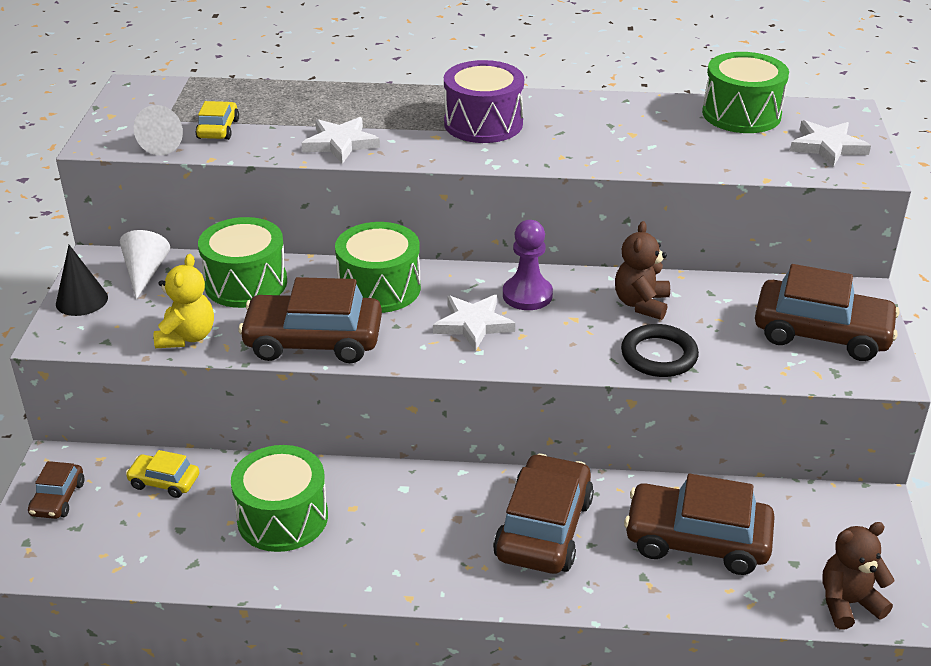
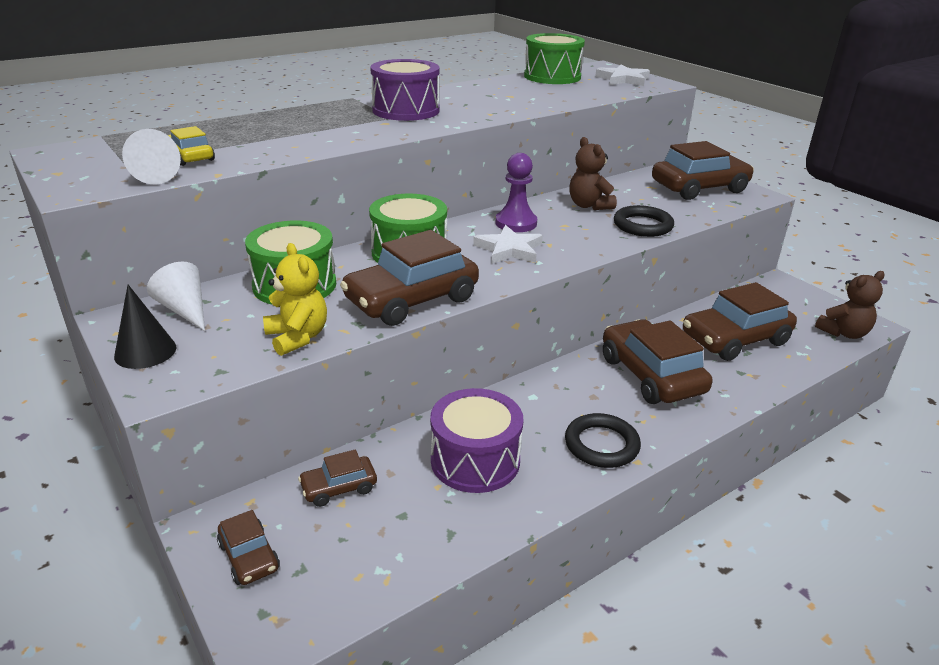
camera: 40 degrees left, 5 degrees down
yellow car [126,450,199,498] -> brown car [298,450,377,507]
green drum [231,445,328,552] -> purple drum [430,388,523,493]
white star [302,117,380,164] -> none
brown teddy bear [822,522,895,630] -> brown teddy bear turned 150 degrees counterclockwise [815,271,885,339]
none -> black ring [565,413,641,468]

